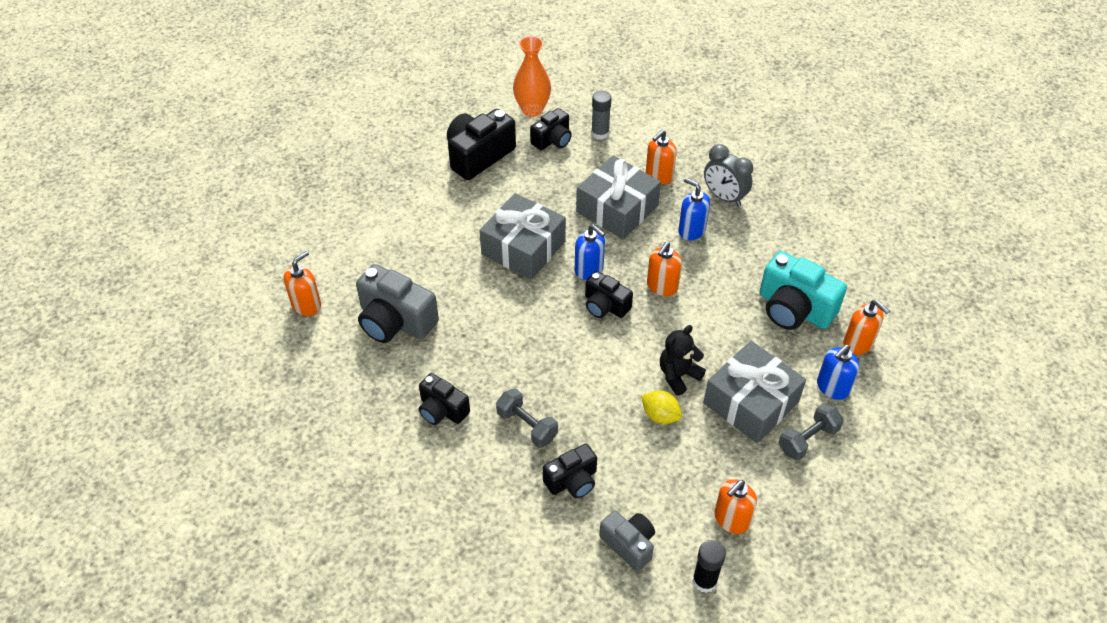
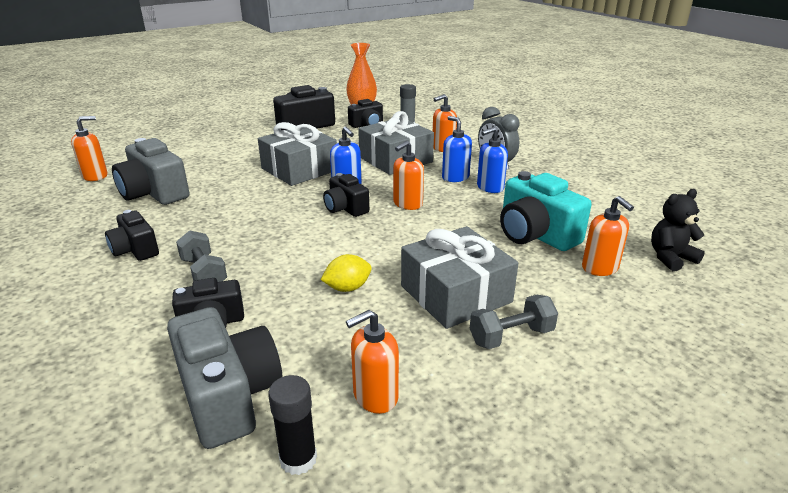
camera: 15 degrees right, 20 degrees down
grey camera [599,511,655,572] -> grey camera [167,307,282,449], size x1.65
yellow lemon [641,390,682,424] -> yellow lemon turned 75 degrees counterclockwise [321,254,372,292]
black teddy bear [660,325,706,396] -> black teddy bear moved to [651,189,705,272]
blue soap dispenser [817,345,859,400] -> blue soap dispenser moved to [477,127,508,193]

